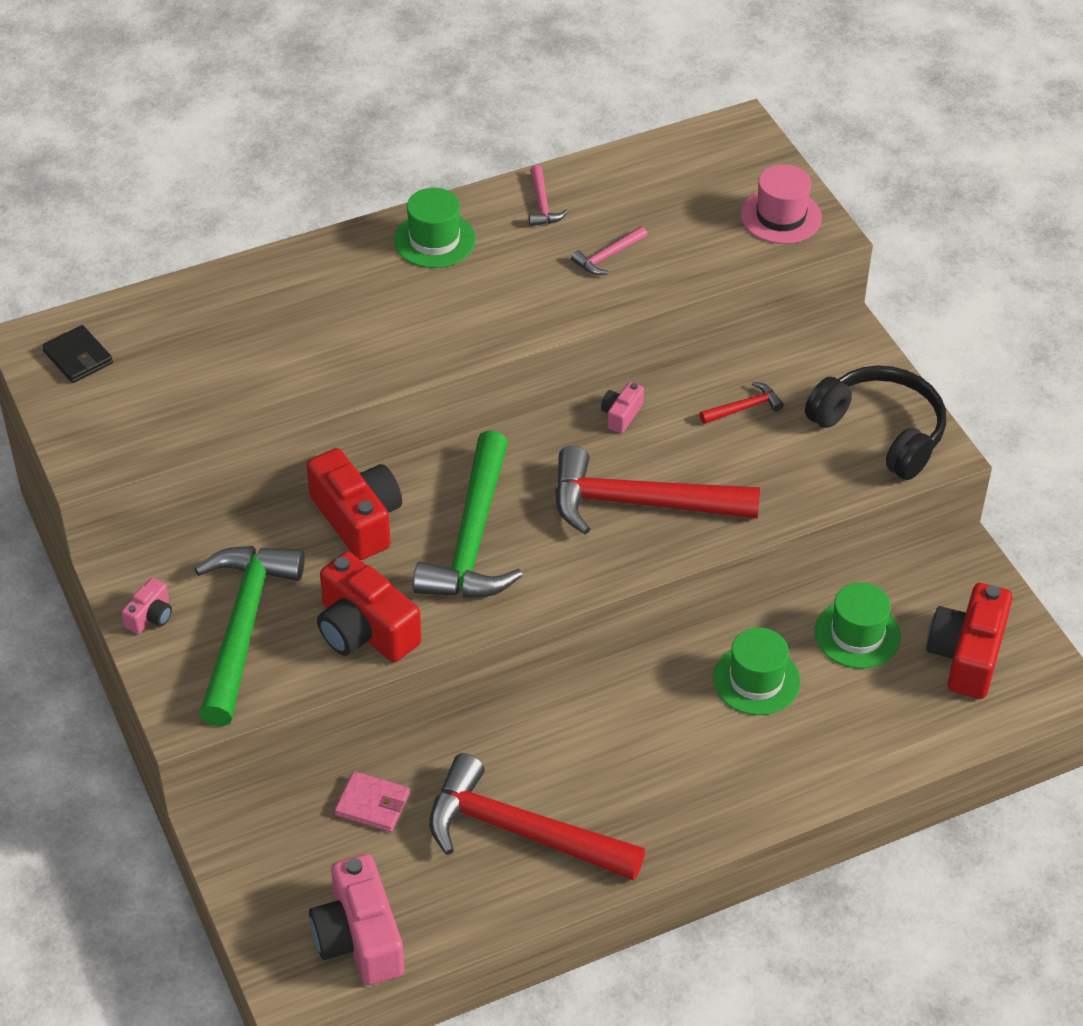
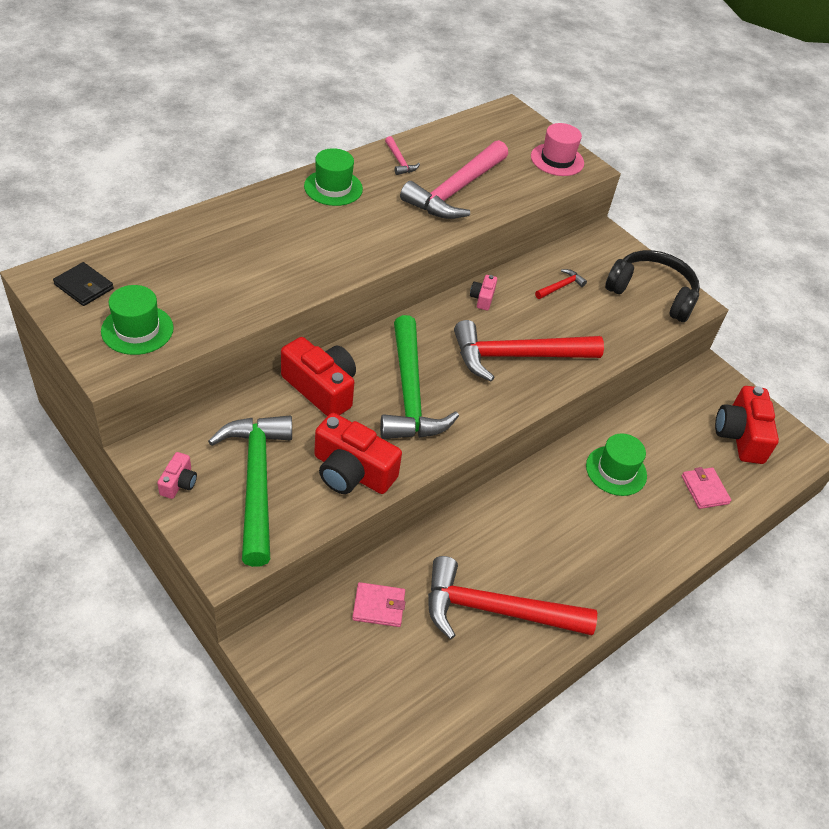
camera: 20 degrees left, 0 degrees up
pink camera [309,854,404,985] -> none
pink hammer [571,226,647,275] -> pink hammer [400,140,508,219], size x2.39
green hat [814,582,901,669] -> green hat moved to [101,285,174,355]
none -> pink wallet [682,467,731,509]

